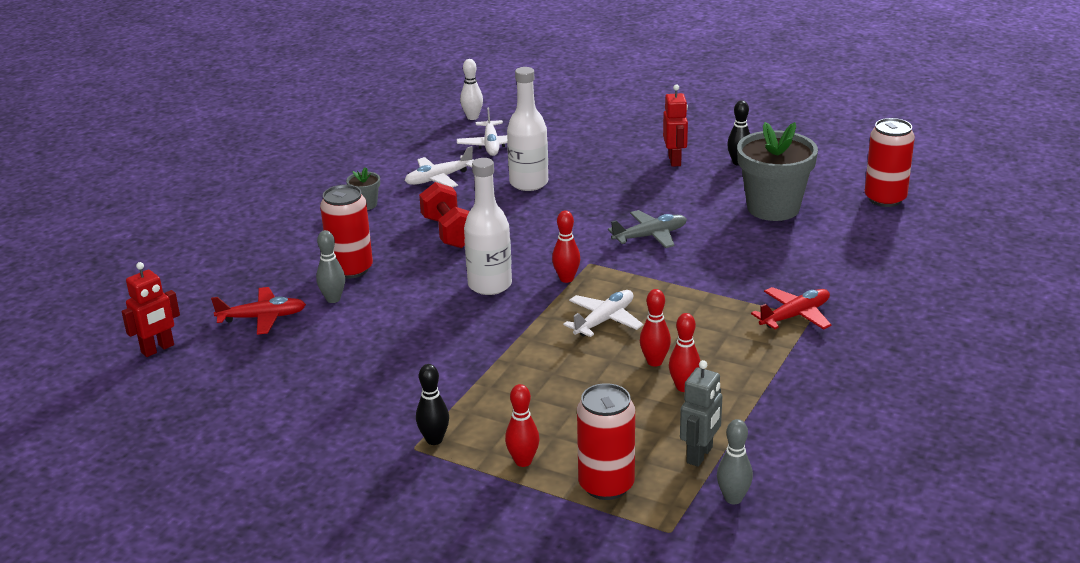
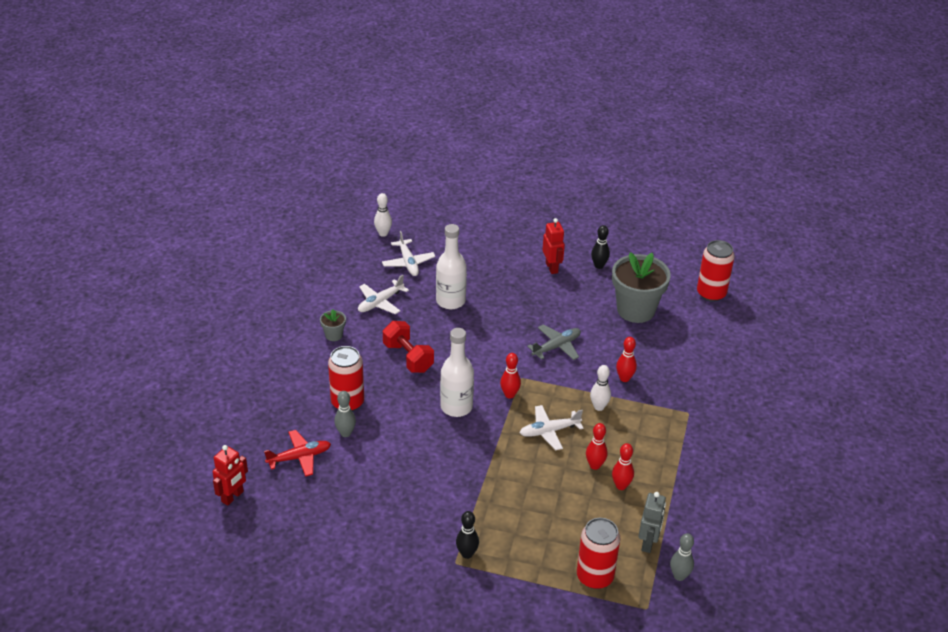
camera: 15 degrees left, 10 degrees up
red bowling pin [505,384,539,467] -> red bowling pin moved to [616,337,637,382]
white plane [563,290,643,337] -> white plane turned 135 degrees counterclockwise [520,405,584,450]
red plane [751,287,832,330] -> none
none -> white bowling pin [590,365,611,411]

